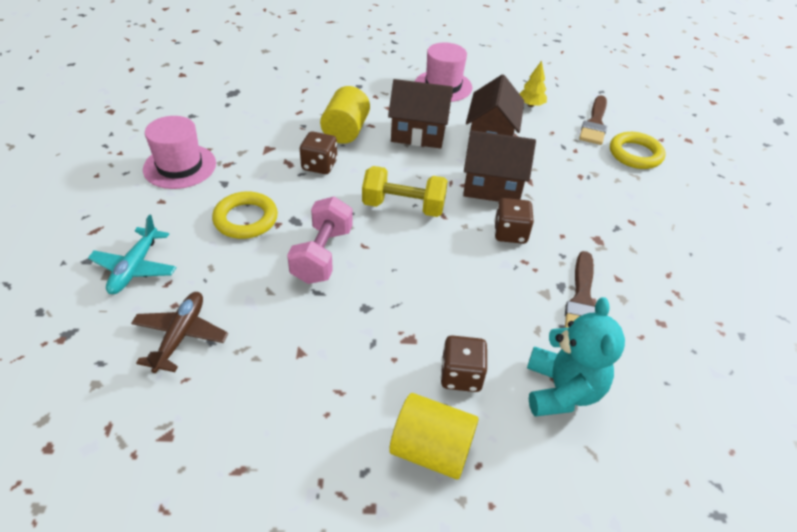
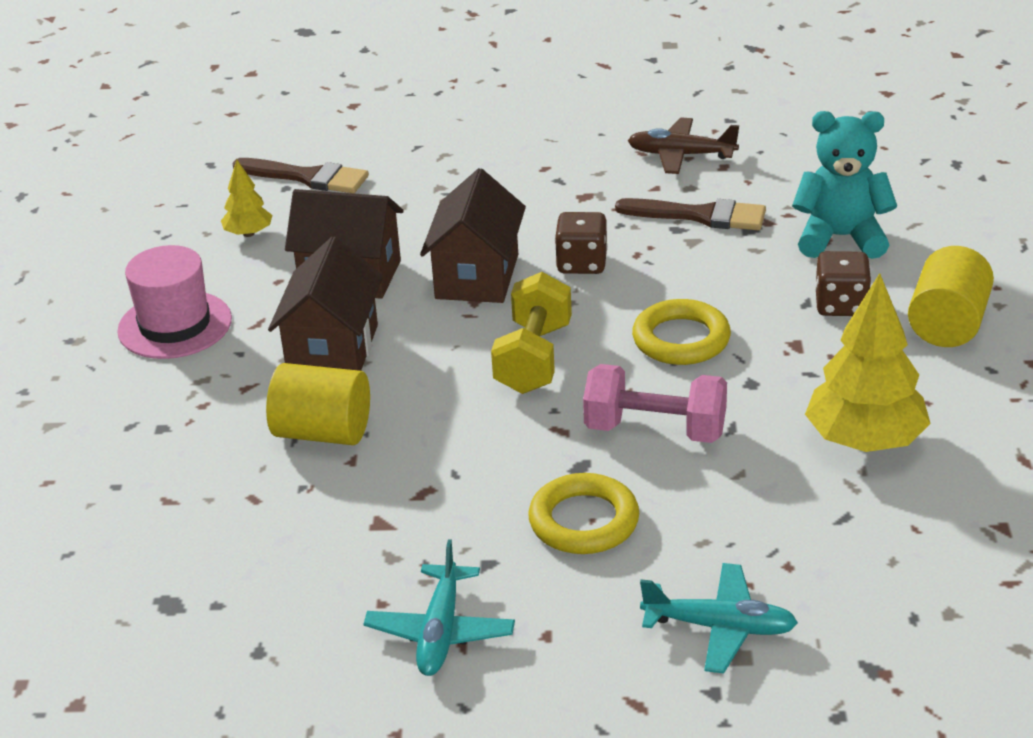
camera: 85 degrees left, 10 degrees down
brown plane [131,292,228,373] -> brown plane moved to [628,118,739,174]
pink hat [143,116,216,189] -> turquoise plane [364,539,515,676]
brown dice [300,131,337,174] -> none
yellow ring [610,132,665,169] -> yellow ring moved to [632,299,731,365]
none -> yellow tree [805,273,931,452]

